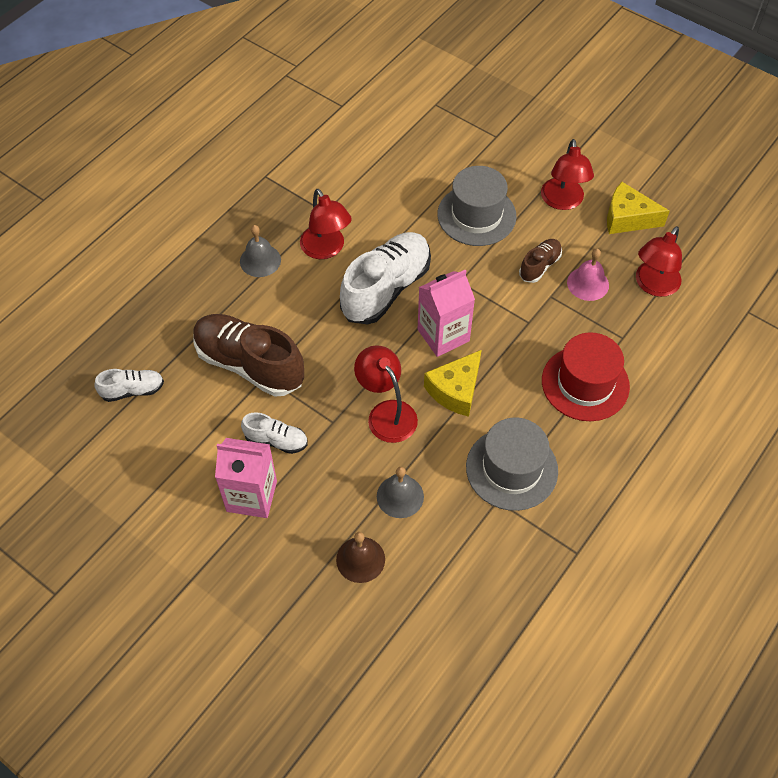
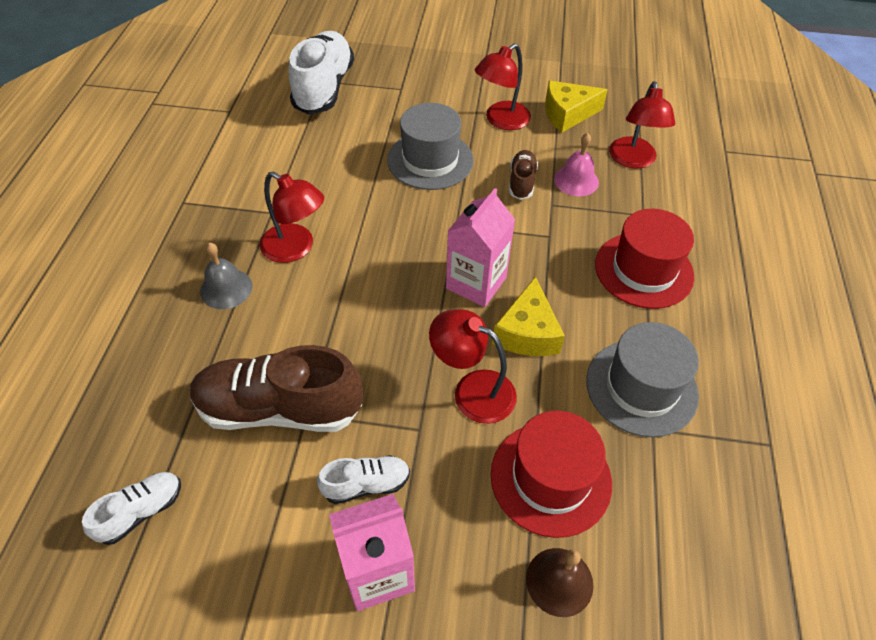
camera: 30 degrees left, 5 degrees down
white shoe [340,232,431,324] -> white shoe moved to [289,31,354,114]
grey bell [377,467,424,518] -> red hat [491,411,612,538]
red lamp [541,139,594,210] -> red lamp turned 75 degrees clockwise [475,44,531,130]

